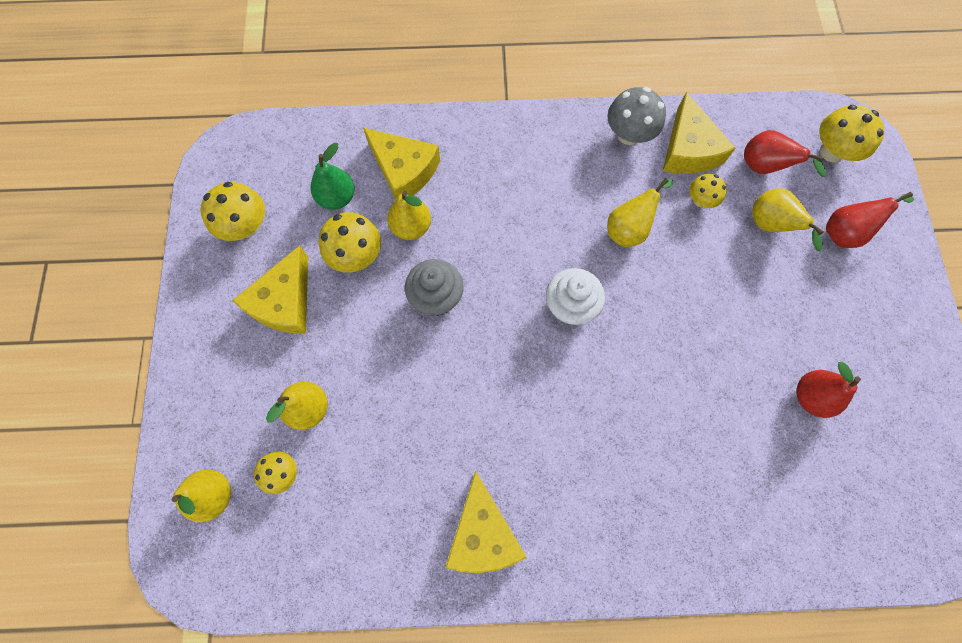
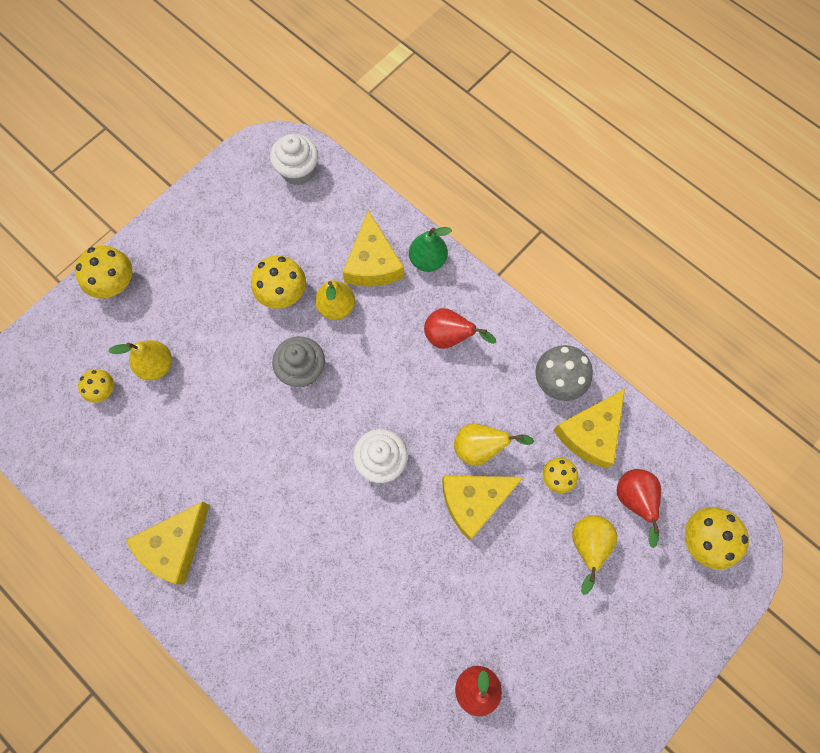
camera: 45 degrees right, 0 degrees up
yellow pear [172,470,231,522] -> none
yellow mushroom [201,182,265,241] -> yellow mushroom moved to [75,245,132,298]
yellow cheese [232,245,308,334] -> yellow cheese moved to [442,476,524,541]
green pear [311,143,355,210] -> green pear moved to [409,227,452,272]
red pear [826,192,914,248] -> red pear moved to [424,308,496,349]
none -> white cupcake [270,134,318,185]

